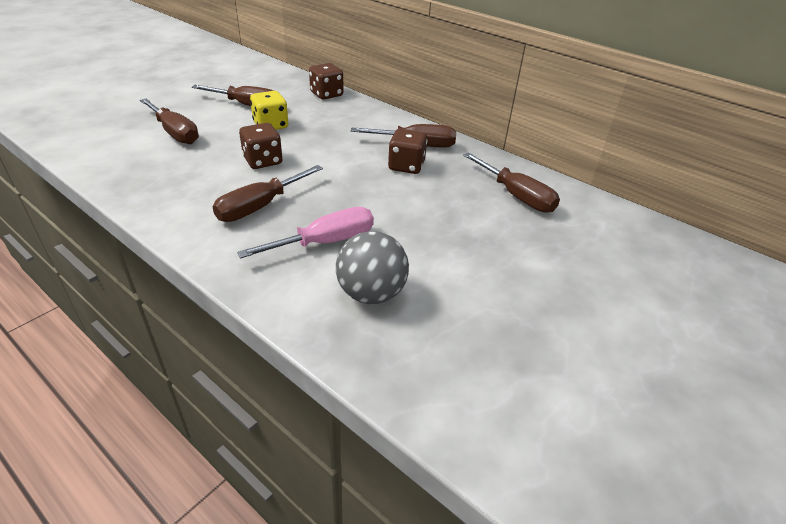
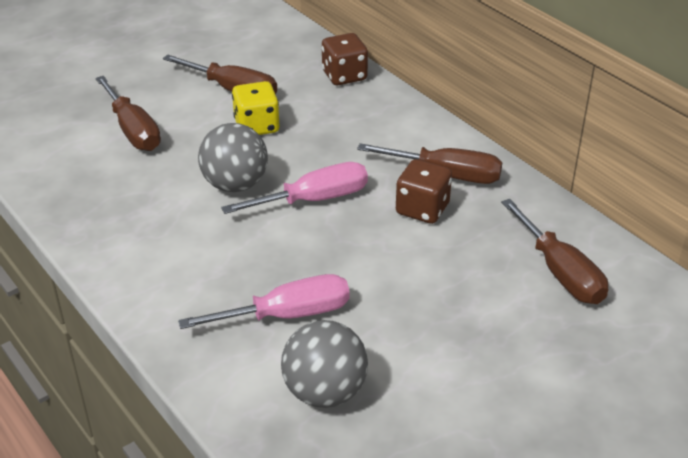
camera: 15 degrees right, 0 degrees up
brown screwdriver [212,165,323,222] -> none
brown dice [239,123,283,169] -> grey ball [198,123,268,192]
none -> pink screwdriver [221,162,368,214]

